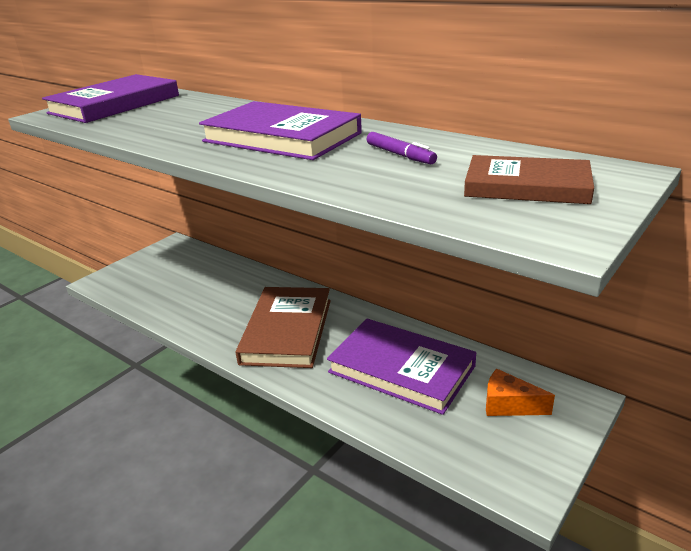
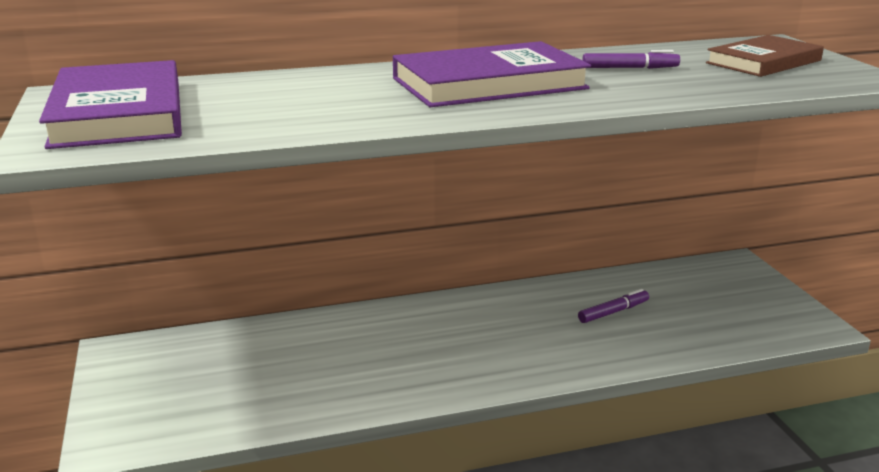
camera: 55 degrees left, 5 degrees down
brown book [236,287,331,368] -> none
purple book [327,318,476,415] -> purple marker [578,289,649,323]
orange cheese [486,369,555,416] -> none

